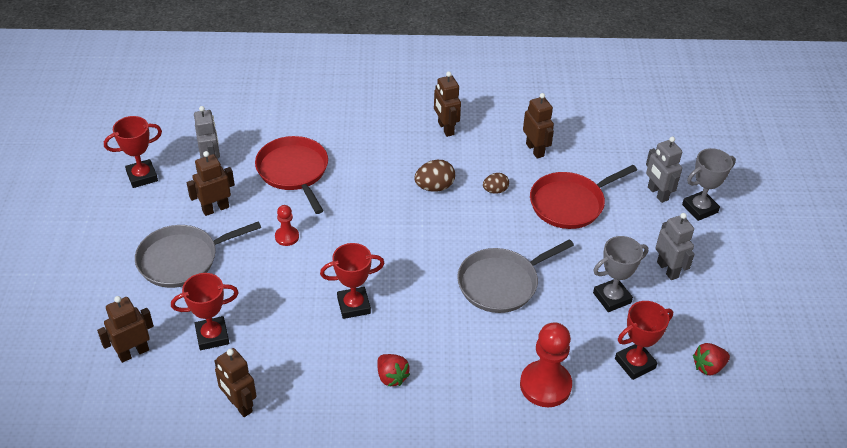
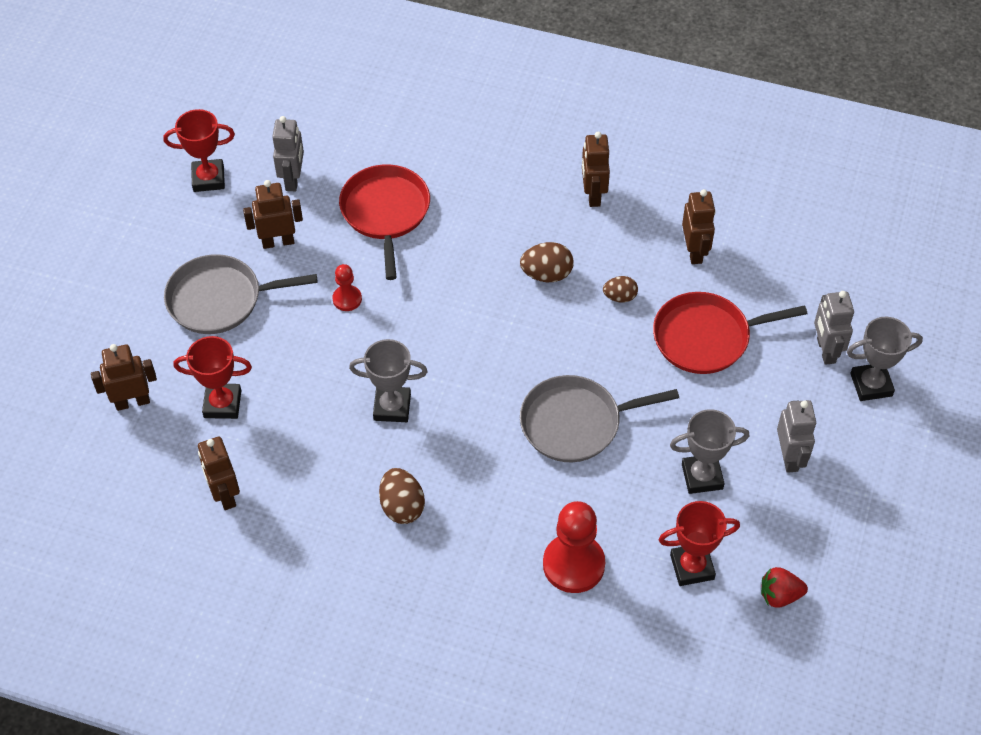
camera: 20 degrees right, 10 degrees up
red trophy [320,243,384,319] -> grey trophy [349,339,428,422]
red strawberry [377,354,410,386] -> brown egg [379,468,425,524]

